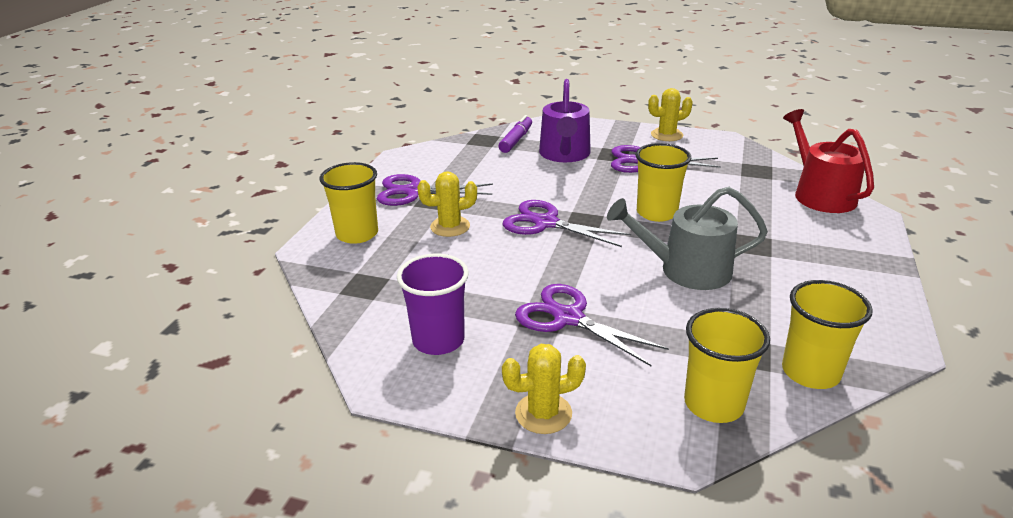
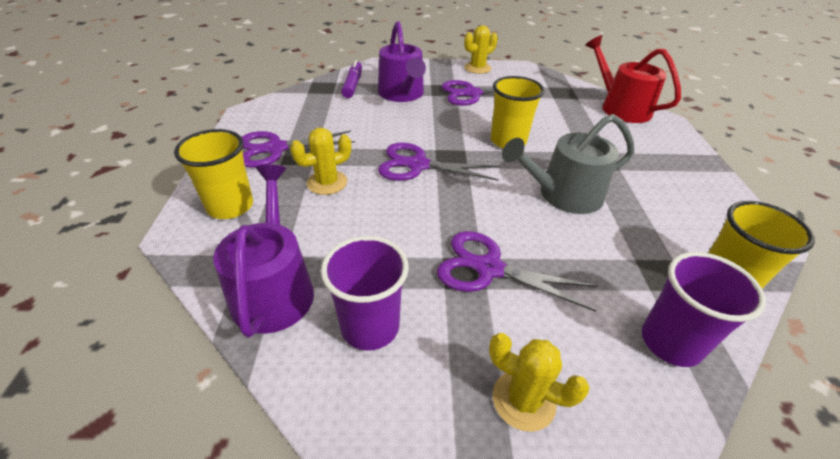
camera: 20 degrees left, 10 degrees up
yellow cactus [502,344,586,434] -> yellow cactus turned 60 degrees clockwise [489,333,590,432]
yellow cup [684,308,770,423] -> purple cup [642,252,766,367]
none -> purple watering can [213,164,314,338]

